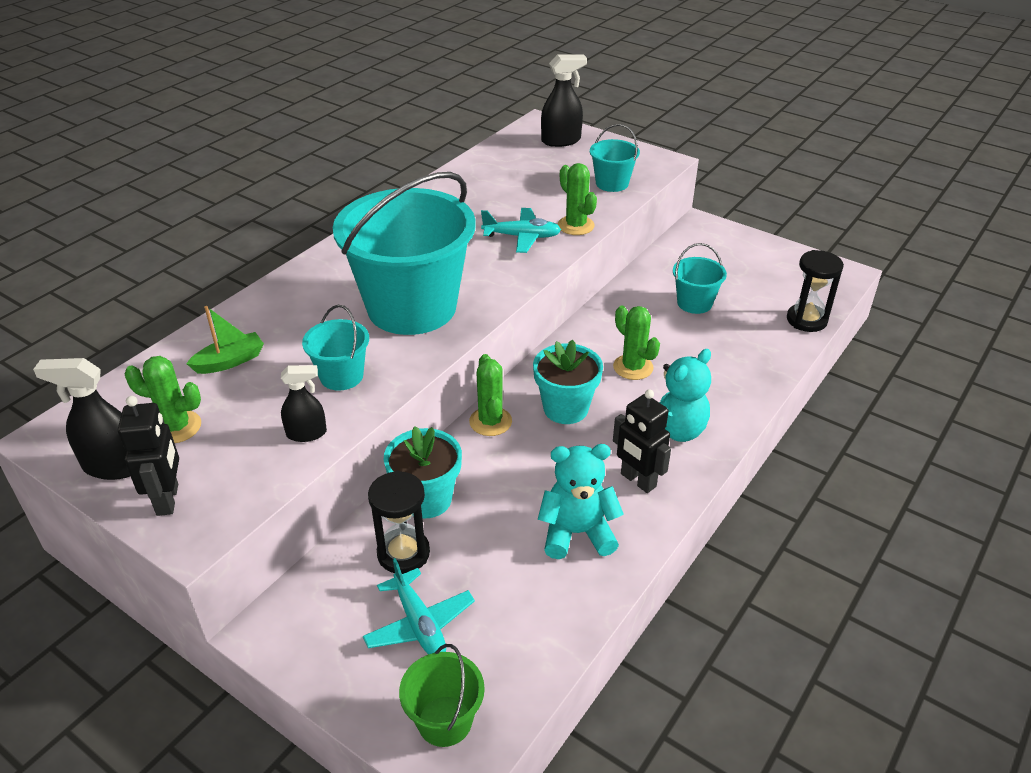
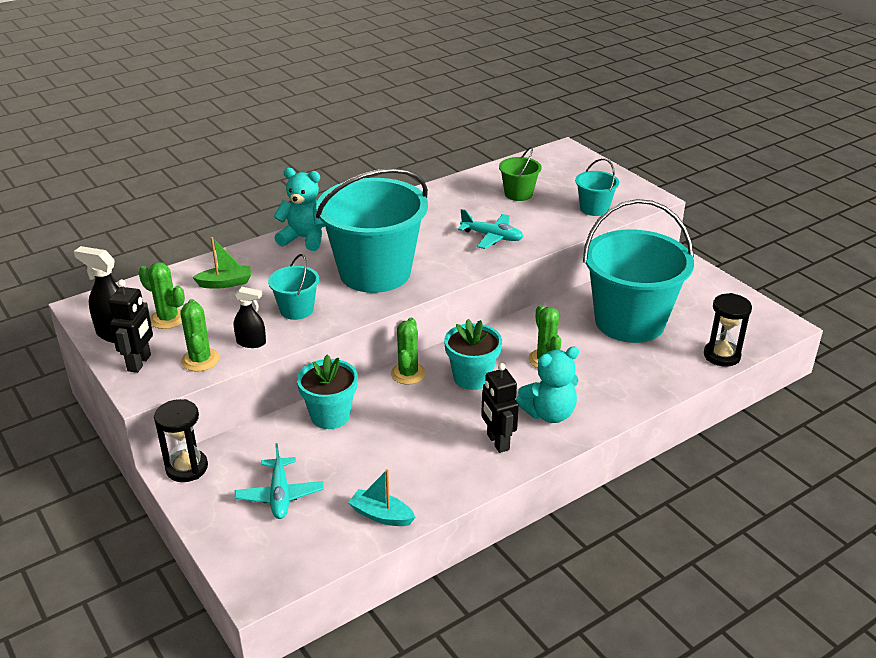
camera: 20 degrees right, 5 degrees down
black hourglass [368,471,430,574] -> black hourglass moved to [154,399,208,482]
green bucket [399,644,485,747] -> green bucket moved to [499,147,542,201]
turquoise teddy bear [537,444,623,559] -> turquoise teddy bear moved to [273,168,325,251]
black spray bottle [541,54,587,147] -> none
green cactus [558,163,597,235] -> green cactus moved to [180,299,220,372]
turquoise bucket [673,243,727,314] -> turquoise bucket [583,199,694,343], size x2.26
none -> turquoise boat [348,469,415,526]

